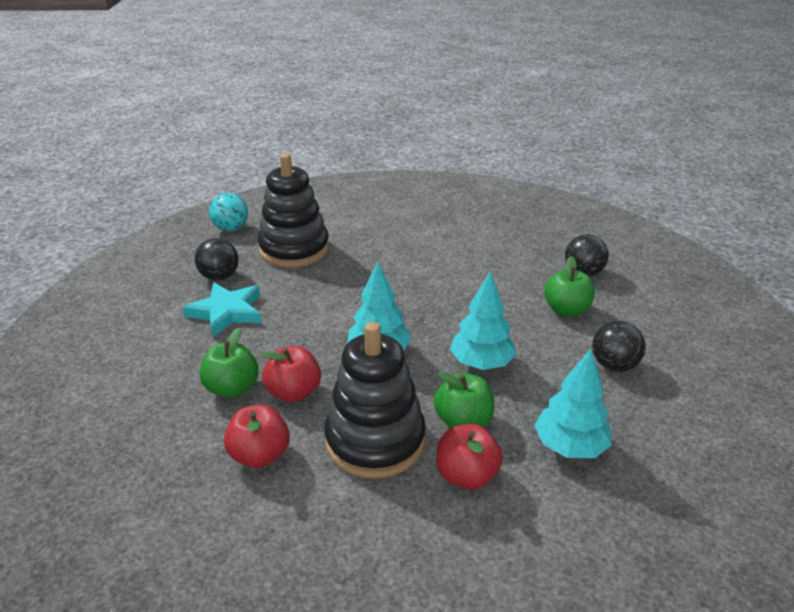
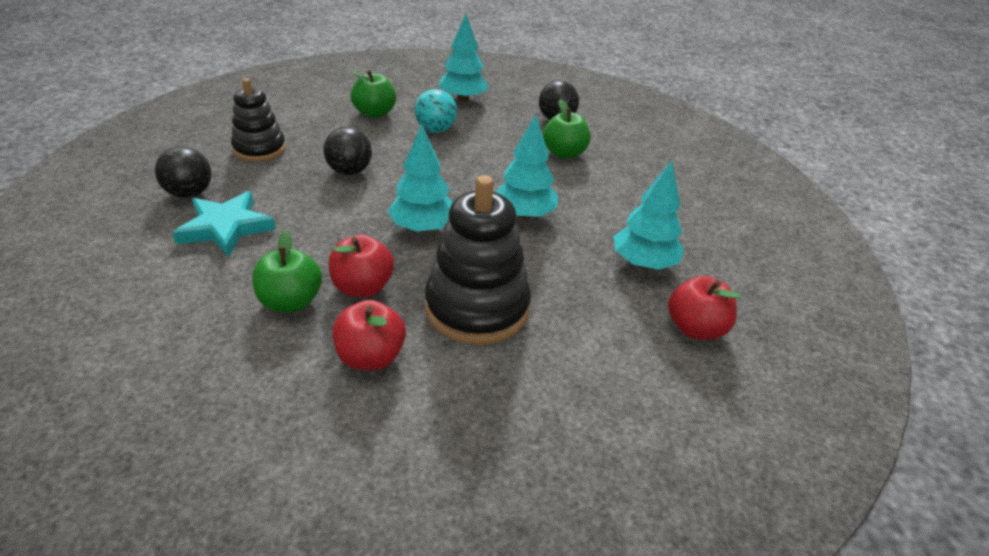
camera: 30 degrees left, 5 degrees up
turquoise ball [209,193,248,231] -> turquoise ball moved to [415,89,457,133]
black stacking toy [258,153,329,268] -> black stacking toy [231,78,286,162], size x0.64
green apple [434,372,494,428] -> green apple moved to [351,70,396,118]
red apple [436,424,503,490] -> red apple moved to [668,276,741,340]
black ball [592,321,645,372] -> black ball moved to [323,127,372,175]
none -> turquoise tree [439,14,489,102]

